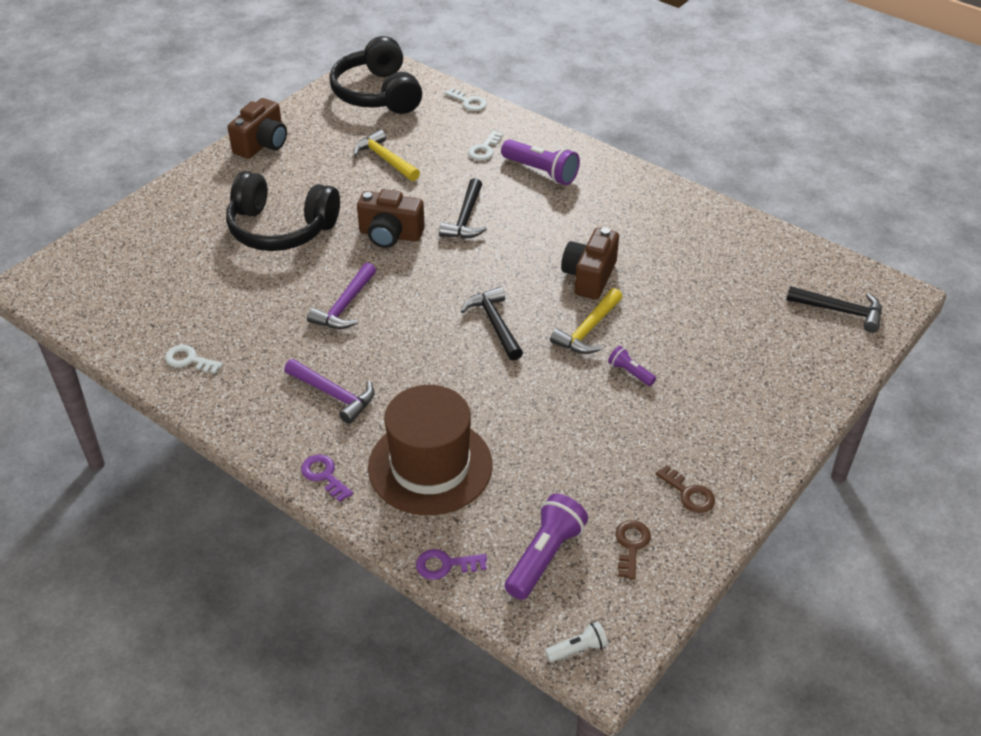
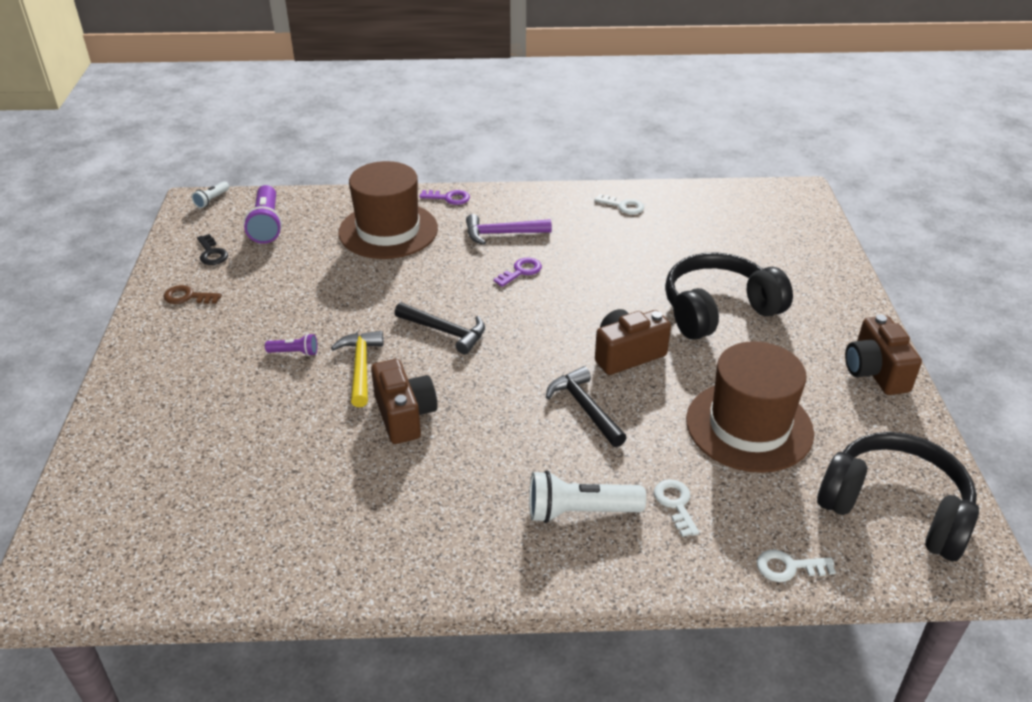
camera: 140 degrees right, 5 degrees down
white key [165,345,223,374] -> white key turned 45 degrees clockwise [594,194,644,214]
purple hammer [307,263,376,329] -> none
yellow hammer [354,129,420,181] -> brown hat [686,341,814,473]
purple key [416,549,487,580] -> purple key moved to [493,258,542,287]
purple flashlight [501,140,580,185] -> white flashlight [529,470,646,523]
brown key [616,520,651,579] -> black key [197,234,228,265]
black hammer [786,286,882,333] -> none

